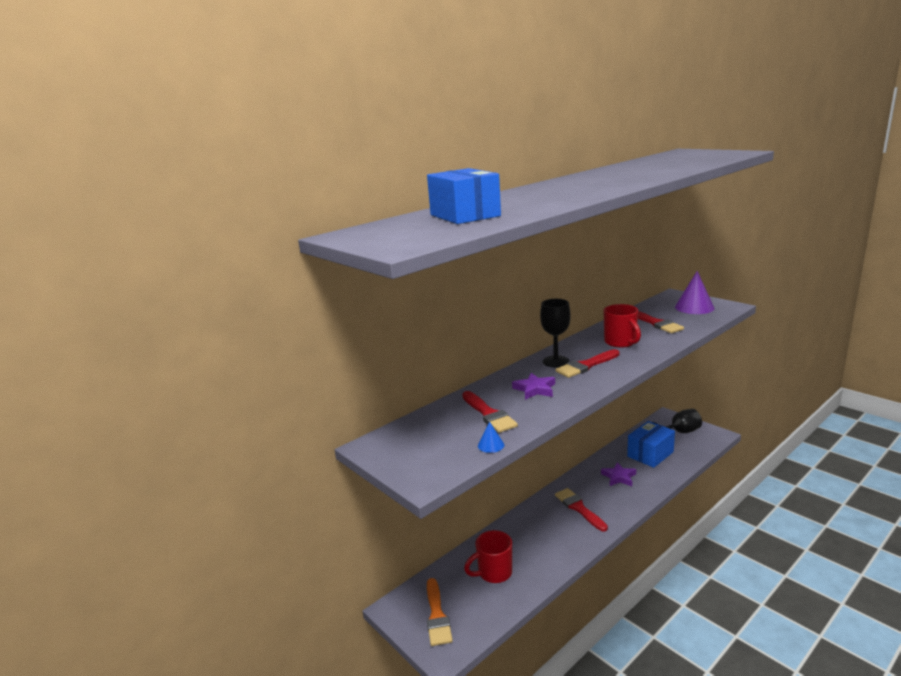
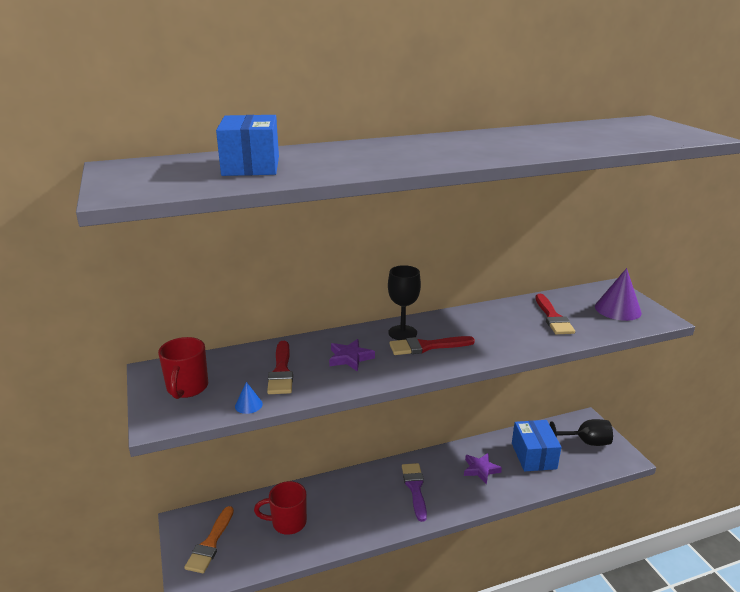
camera: 20 degrees right, 5 degrees up
red brush [555,488,608,532] -> purple brush [402,463,427,522]
red mug [603,304,641,348] -> red mug moved to [158,337,208,399]
blue box [627,421,675,468] -> blue box turned 75 degrees counterclockwise [512,420,561,471]

